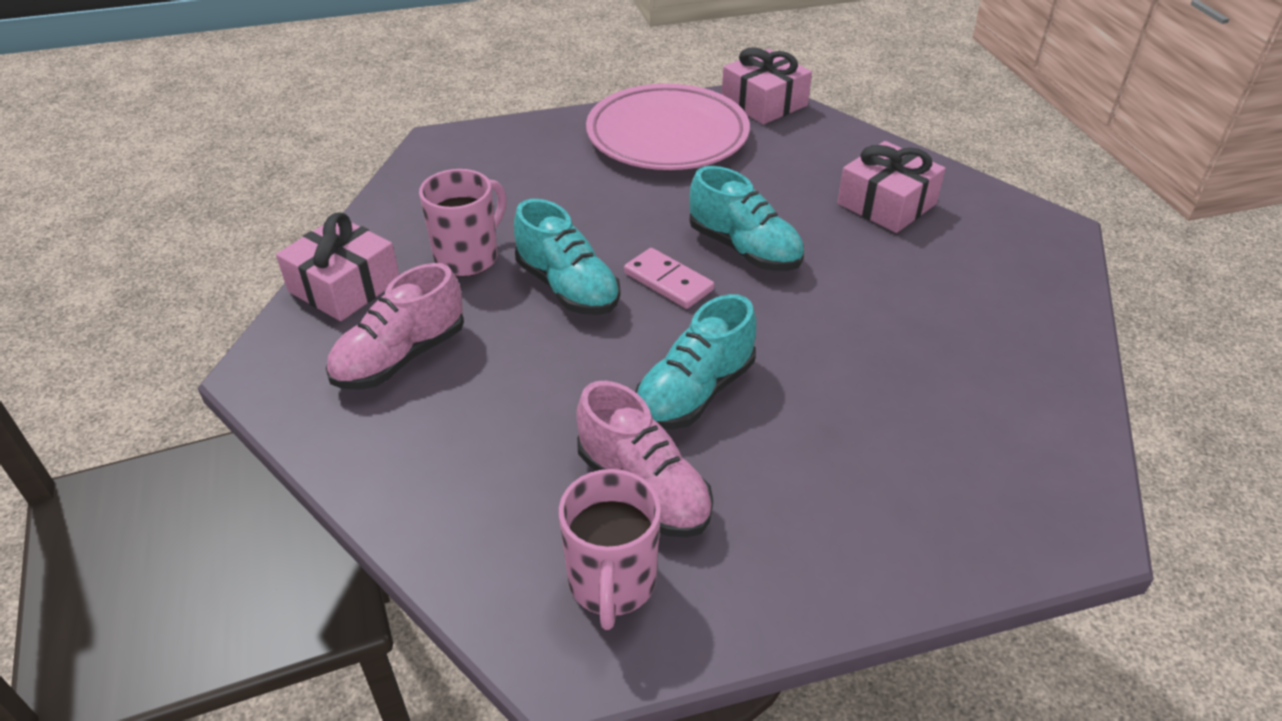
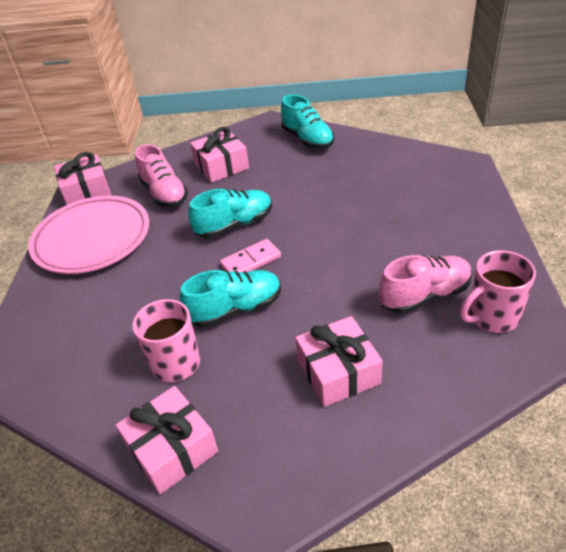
camera: 70 degrees left, 0 degrees up
pink shoe [326,263,464,390] -> pink shoe moved to [135,144,188,208]
pink mug [559,469,661,630] -> pink mug turned 135 degrees clockwise [460,250,536,333]
turquoise shoe [635,294,756,430] -> turquoise shoe moved to [281,94,334,149]
none -> pink gift [295,316,382,407]

